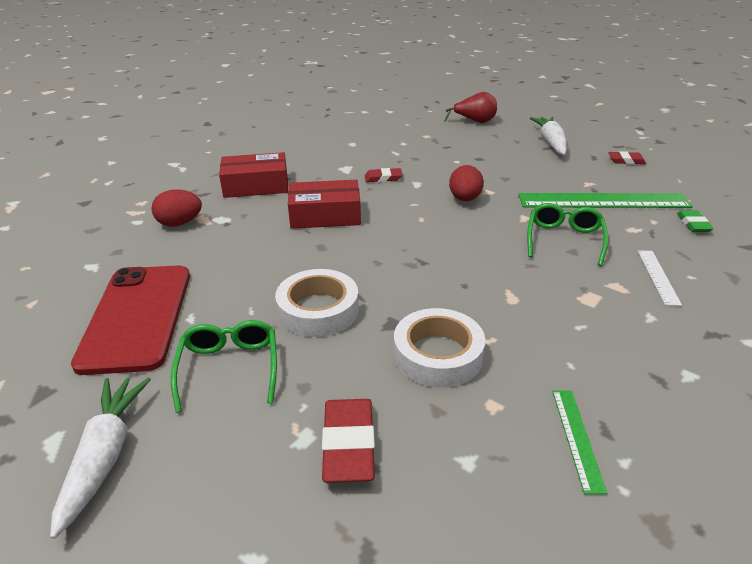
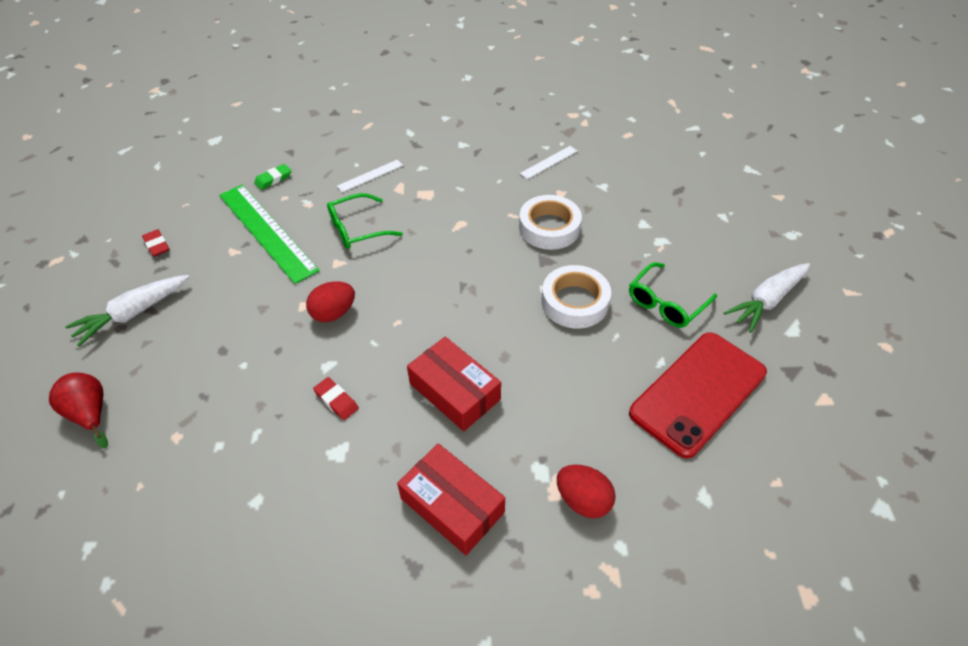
camera: 130 degrees left, 15 degrees up
red eraser [322,399,375,483] -> none
green ruler [552,390,607,494] -> white ruler [520,146,578,179]

